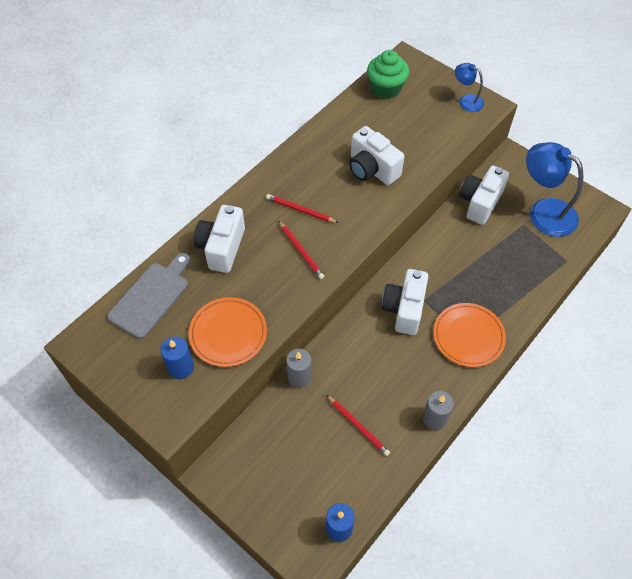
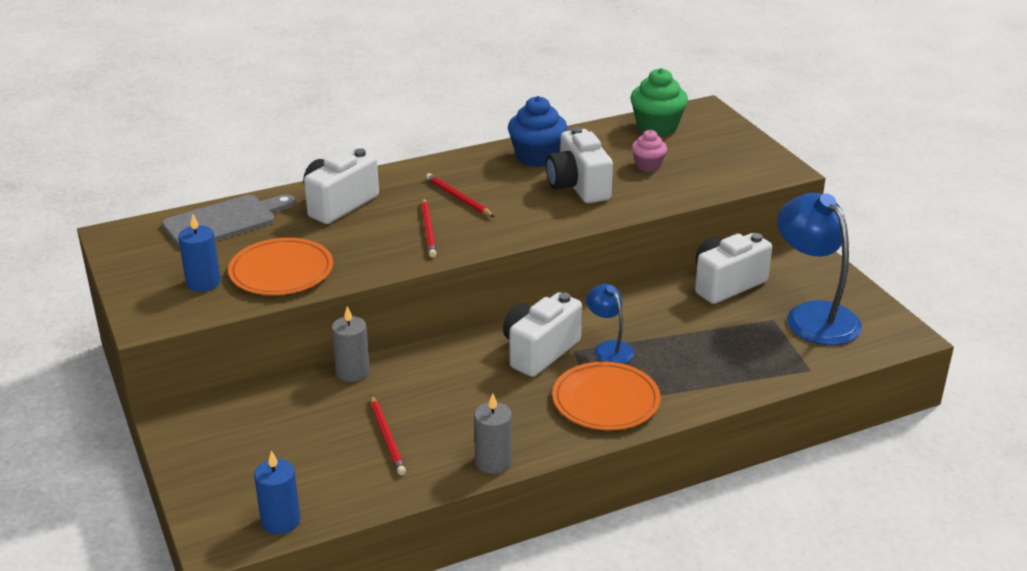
camera: 25 degrees right, 25 degrees down
blue lamp [455,63,484,112] -> blue lamp moved to [586,284,634,364]
none -> blue cupcake [508,96,567,167]
none -> pink cupcake [631,130,667,172]

